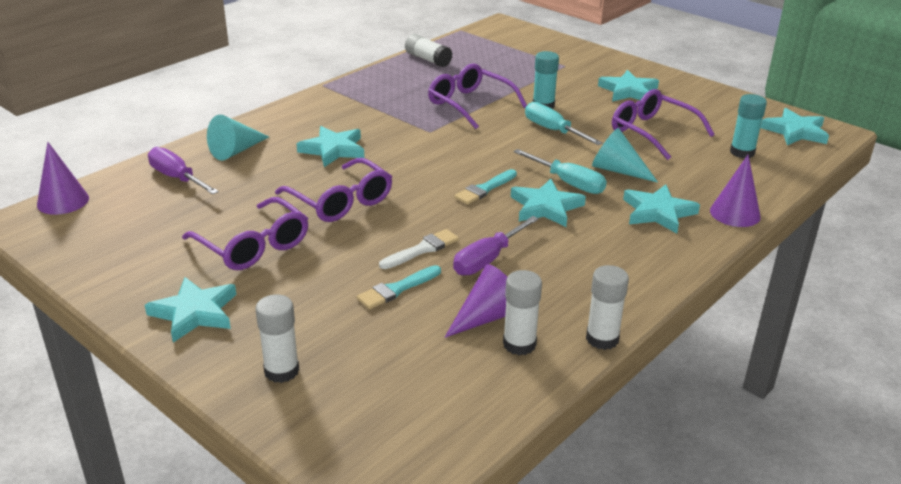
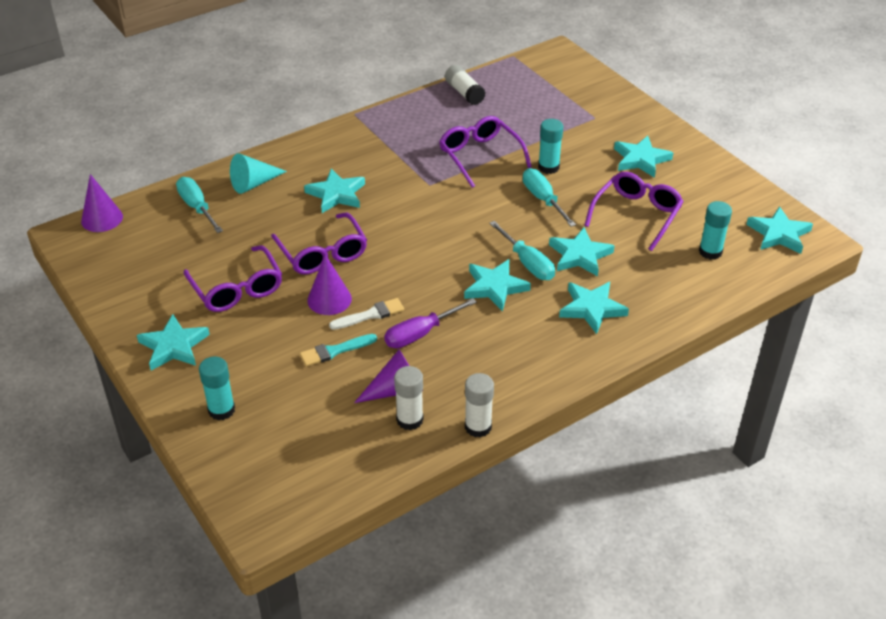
camera: 15 degrees right, 10 degrees up
purple screwdriver [148,147,219,194] -> turquoise screwdriver [176,177,223,233]
white glue stick [255,294,299,383] -> turquoise glue stick [199,357,235,420]
turquoise brush [454,169,517,205] -> none
turquoise cone [592,128,658,183] -> turquoise star [549,227,614,276]
purple glasses [612,89,715,160] -> purple glasses turned 60 degrees clockwise [584,172,684,251]
purple cone [710,155,761,227] -> purple cone moved to [307,254,352,315]

